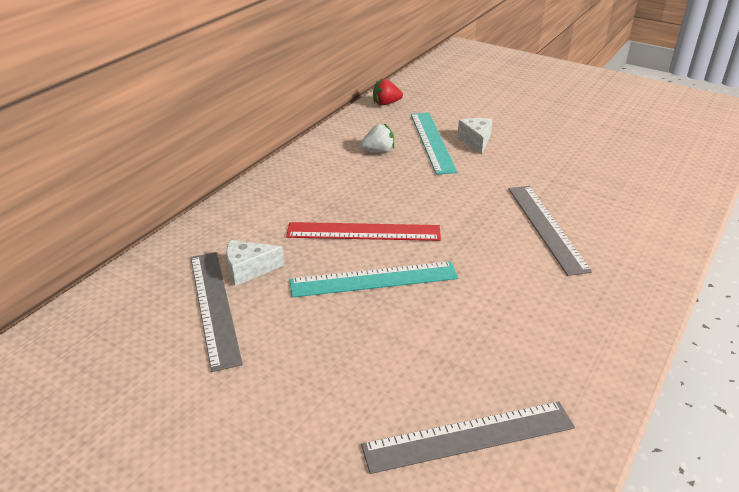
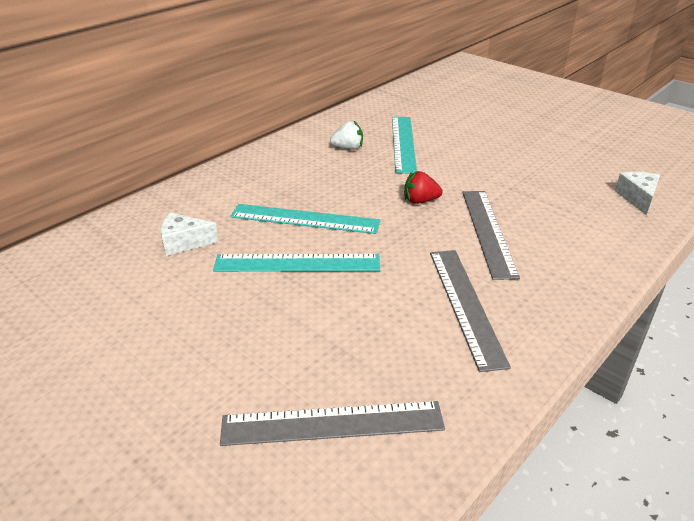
camera: 10 degrees right, 0 degrees up
grey ruler [191,252,243,372] -> grey ruler moved to [430,250,511,372]
red ruler [286,222,441,241] -> turquoise ruler [230,204,381,234]
red strawberry [373,79,403,105] -> red strawberry moved to [404,171,443,204]
white cheese [457,118,493,155] -> white cheese moved to [615,172,660,215]

